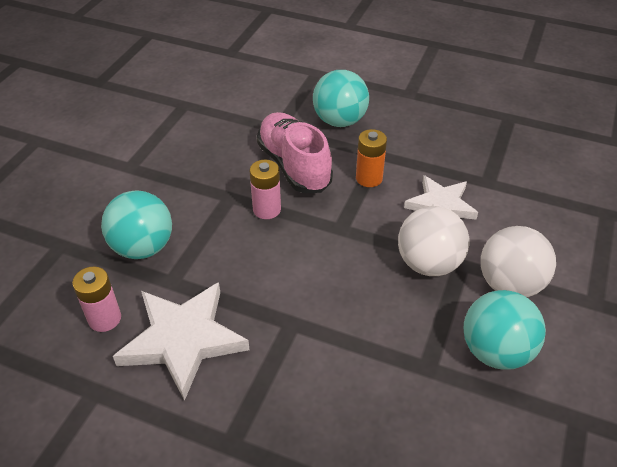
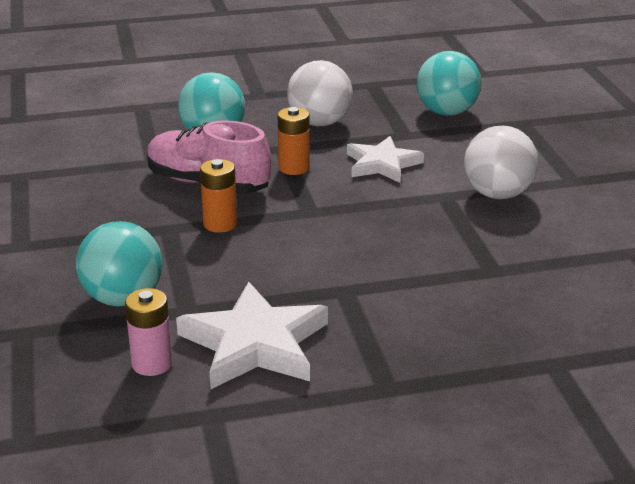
camera: 35 degrees left, 15 degrees down
pink battery [250,160,281,219] -> orange battery [200,159,237,233]
white ball [398,206,469,276] -> white ball moved to [287,60,353,126]
turquoise ball [464,290,546,370] -> turquoise ball moved to [417,51,481,116]

